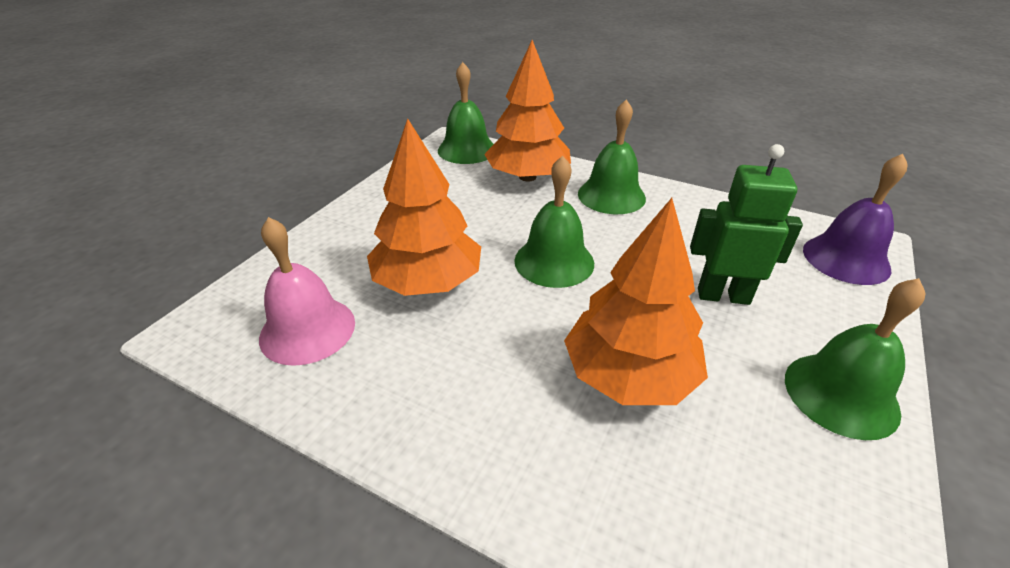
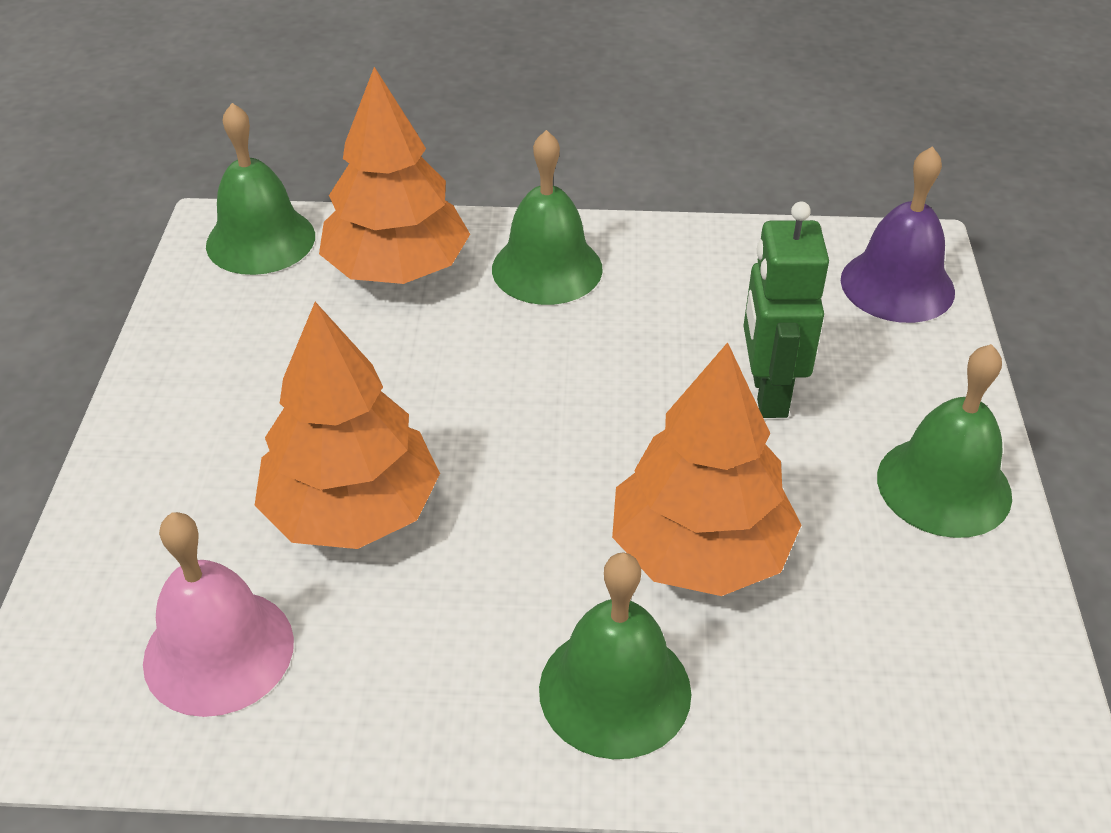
camera: 25 degrees left, 5 degrees up
green bell [514,156,594,288] -> green bell moved to [539,552,691,759]
green robot [690,144,803,305] -> green robot turned 75 degrees counterclockwise [743,201,829,418]

